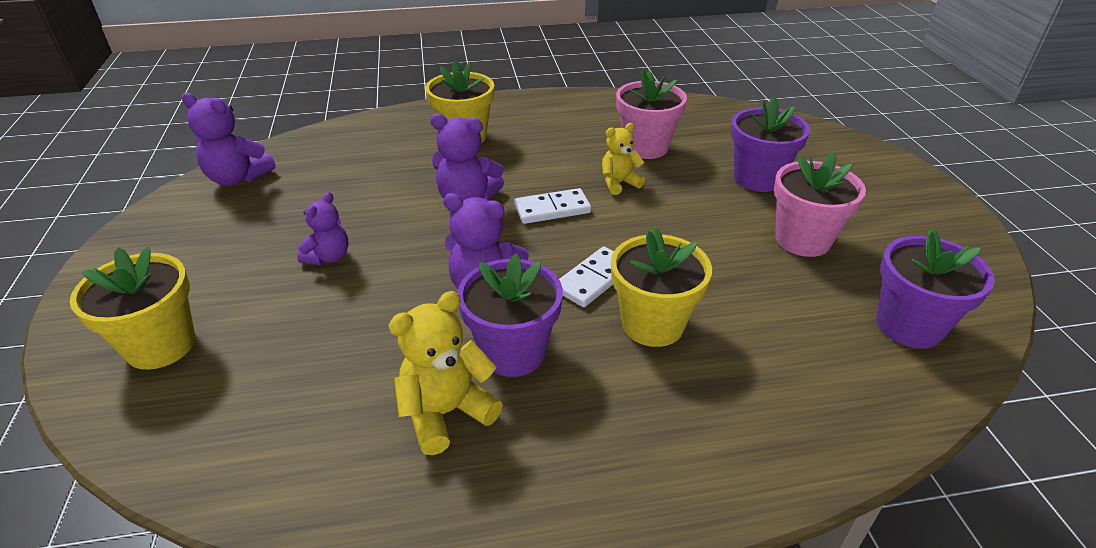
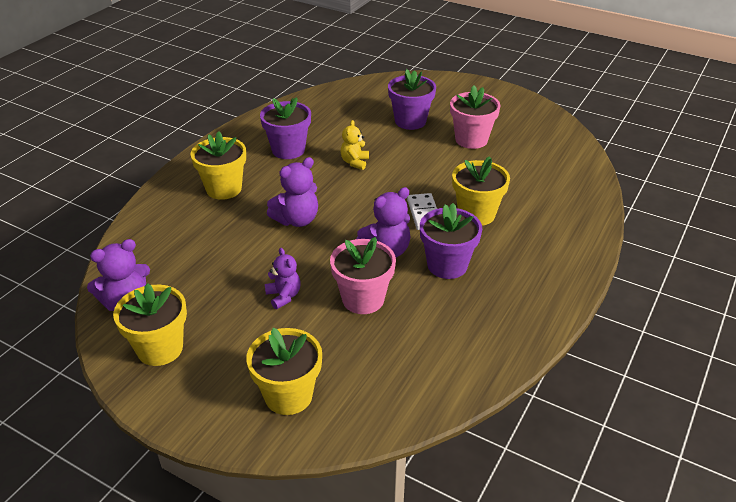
camera: 50 degrees left, 0 degrees up
yellow teddy bear [388,291,503,455] -> none
white domino [514,188,591,224] -> none
pink flower pot [616,70,687,159] -> pink flower pot moved to [330,237,396,314]
purple flower pot [876,228,995,349] -> purple flower pot moved to [260,97,311,159]
none -> yellow flower pot [113,283,187,366]

